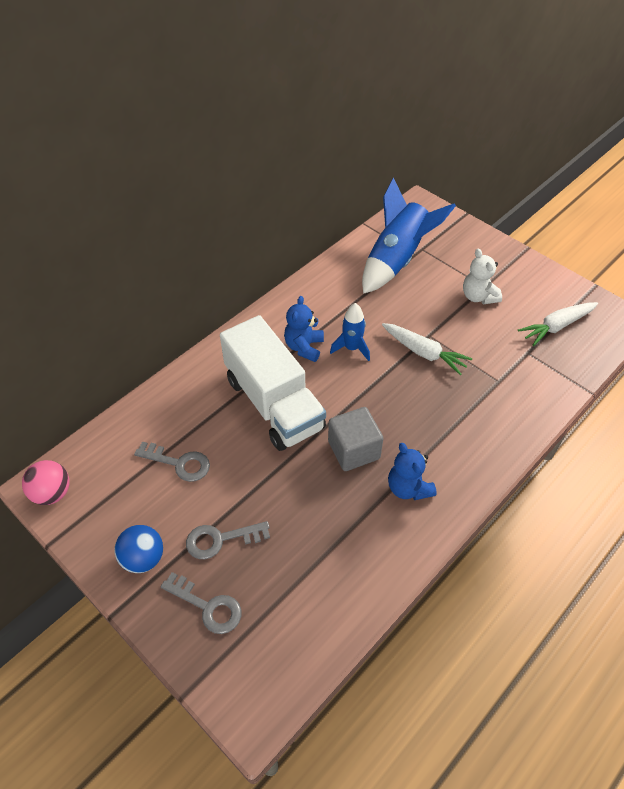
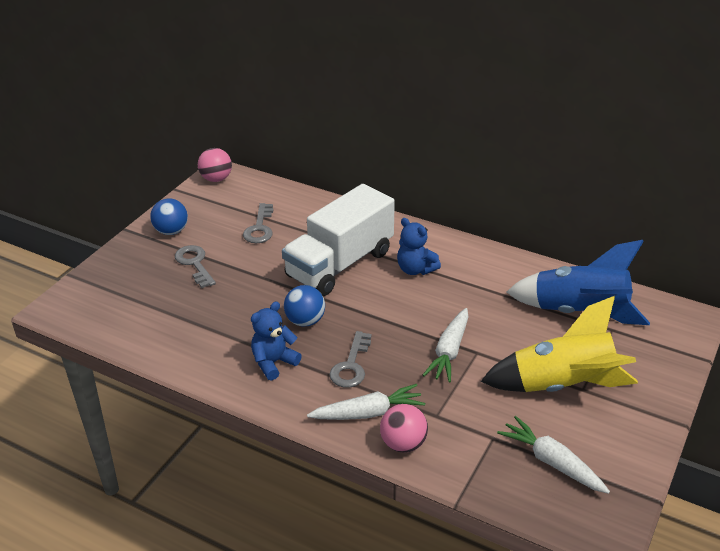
camera: 75 degrees right, 15 degrees down
grey key [161,572,241,634] -> grey key moved to [329,331,372,388]
blue teddy bear [284,296,324,362] -> blue teddy bear turned 135 degrees counterclockwise [397,218,441,275]
grey cube [328,407,383,471] -> blue ball [284,285,325,327]
blue rocket [330,303,370,361] -> none
white teddy bear [463,249,502,304] -> yellow rocket [481,296,638,392]
none -> white carrot [307,384,425,420]
none -> pink ball [380,404,428,453]

